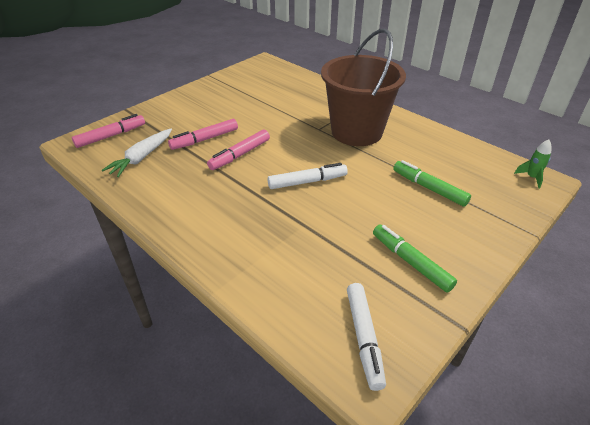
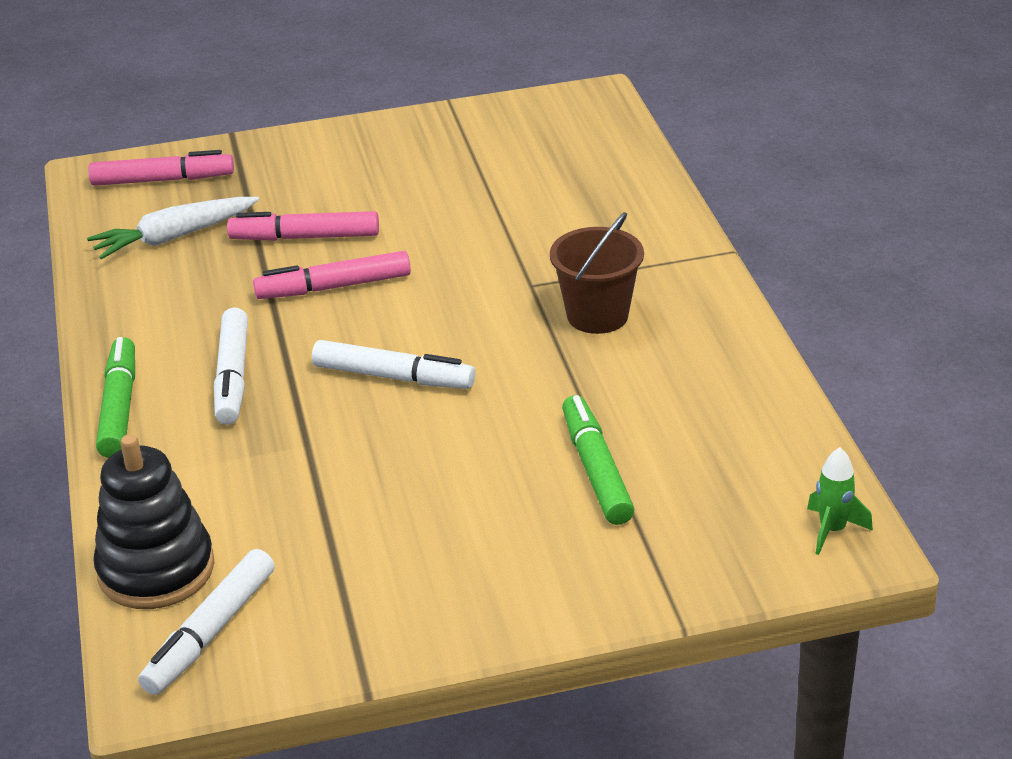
camera: 35 degrees right, 5 degrees down
brown bucket [321,29,406,146] -> brown bucket [550,212,644,334], size x0.52
green marker [373,224,457,293] -> green marker moved to [96,337,135,458]
none -> black stacking toy [93,434,214,609]
none -> white marker [214,308,248,425]

